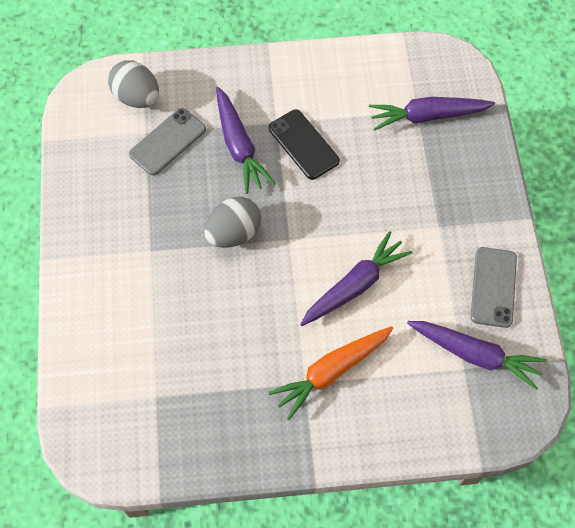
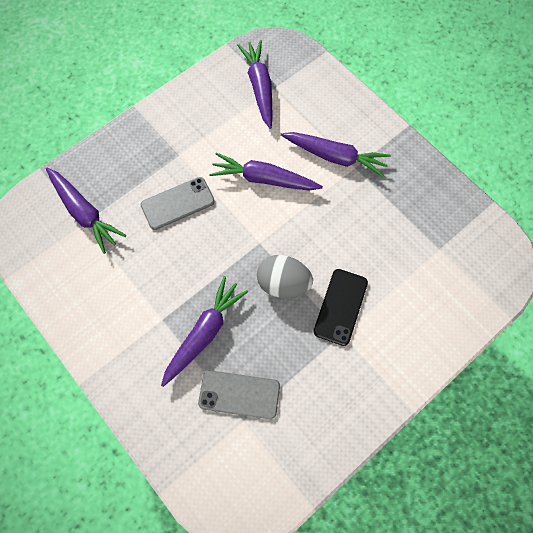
camera: 125 degrees left, 5 degrees up
grey egg [108,60,159,108] -> none
orange carrot [268,326,393,420] -> purple carrot [281,132,391,177]
black phone [269,109,340,180] -> black phone moved to [314,269,368,346]
grey phone [471,247,517,328] -> grey phone moved to [141,177,215,230]

